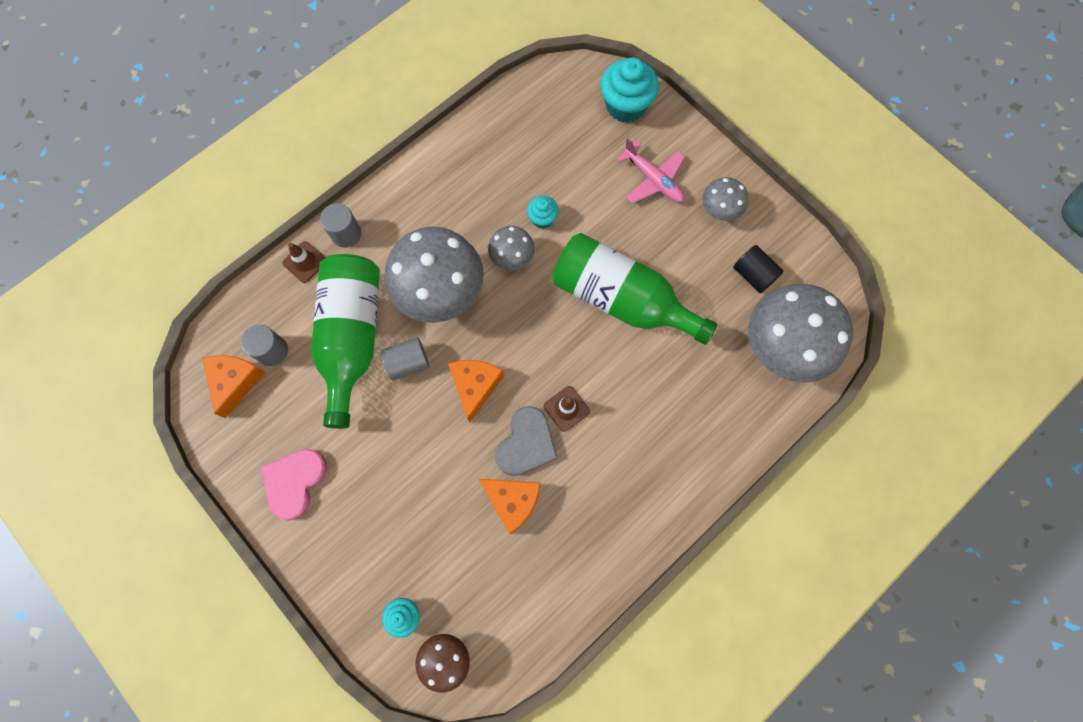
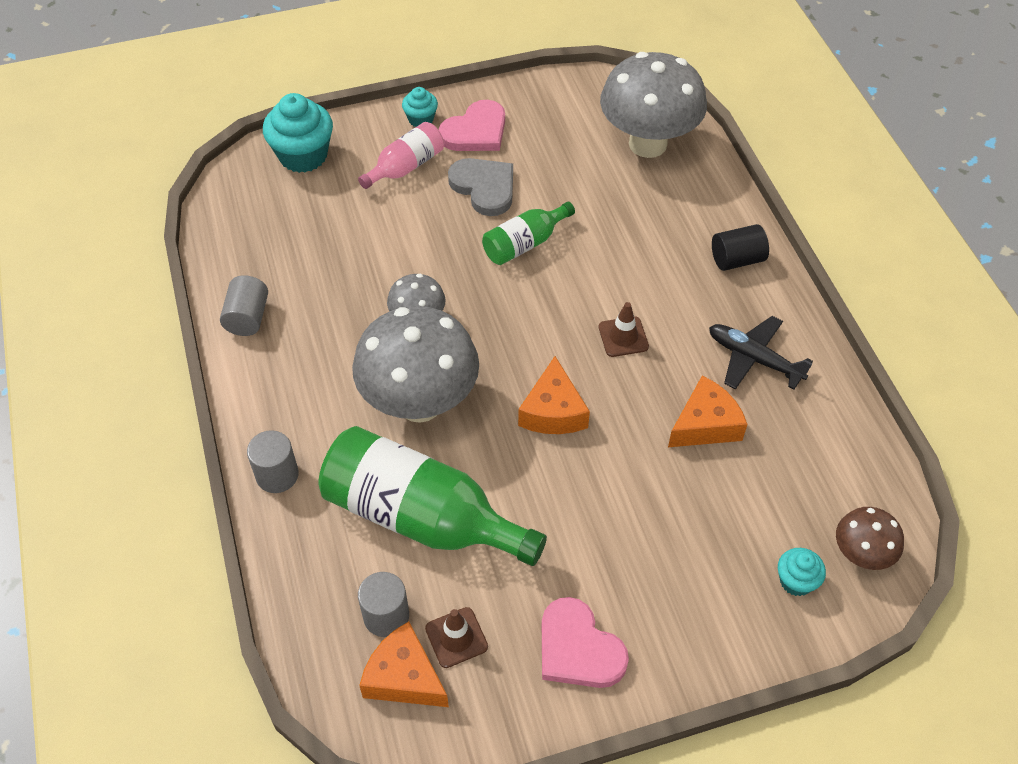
camera: 65 degrees left, 20 degrees down
brown traffic cone [282,241,326,283] -> brown traffic cone moved to [425,607,488,668]
grey cylinder [381,337,429,380] -> grey cylinder moved to [220,275,268,336]
orange cheese [448,360,504,422] -> orange cheese turned 120 degrees counterclockwise [518,356,590,434]
grey heart [495,406,558,476] -> grey heart moved to [448,158,513,216]
turquoise cupcake [527,196,559,229] -> turquoise cupcake moved to [402,87,438,127]
green bottle [552,233,717,345] -> green bottle [482,202,575,265], size x0.52
pink plane [617,138,685,204] -> pink bottle [358,122,444,189]
grey mushroom [702,177,748,221] -> pink heart [439,100,505,151]
black cylinder [733,245,784,293] -> black cylinder moved to [712,224,769,271]
none -> black plane [709,316,813,390]

